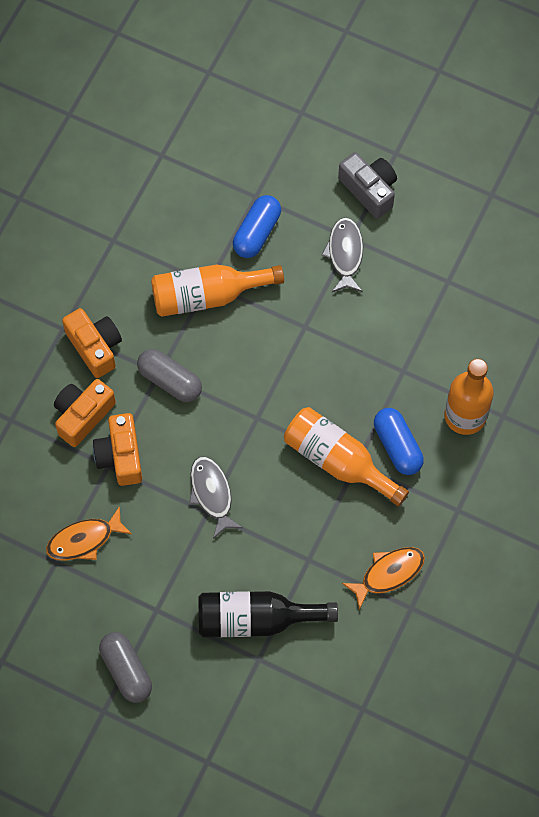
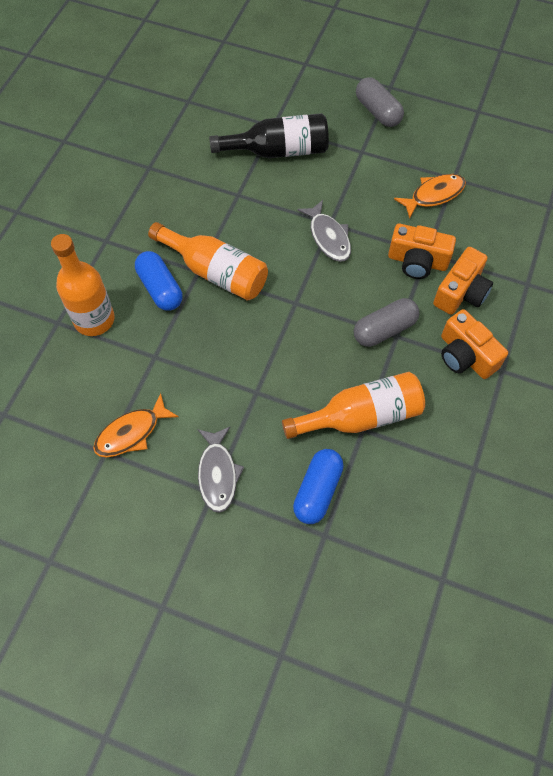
camera: 175 degrees right, 5 degrees down
orange camera [93,413,142,486] -> orange camera turned 120 degrees clockwise [388,224,456,279]
grey capsule [137,349,202,402] -> grey capsule turned 60 degrees counterclockwise [354,298,420,347]
grey camera [338,152,397,219] -> none
orange fish [342,547,425,610] -> orange fish moved to [93,393,179,458]

